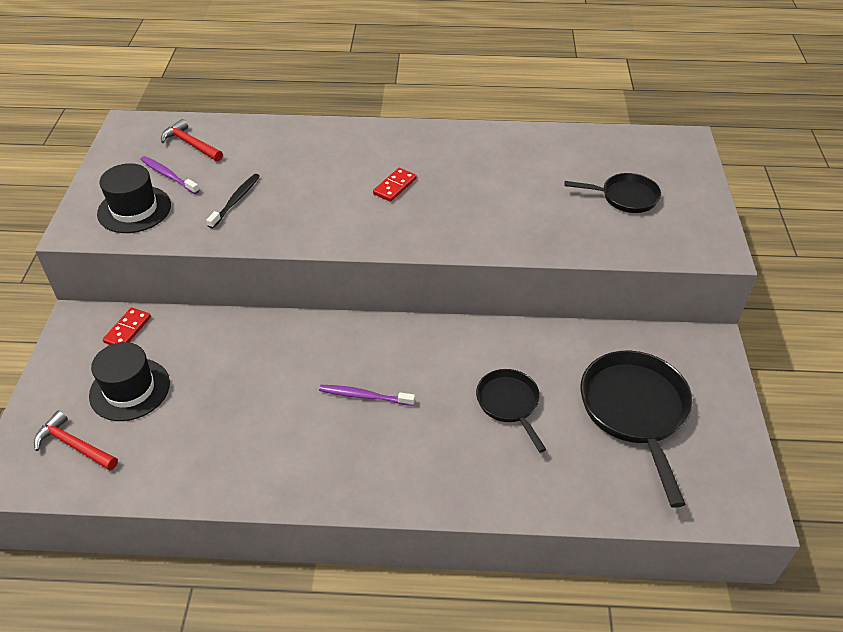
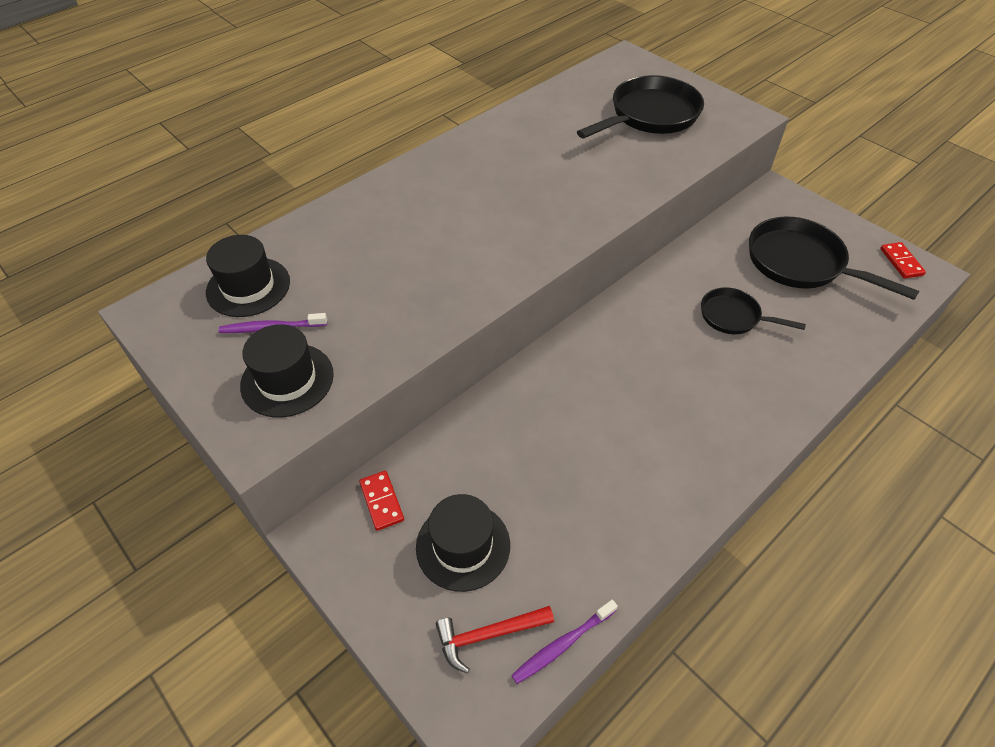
camera: 45 degrees left, 5 degrees up
red hammer [161,119,223,161] -> black hat [206,235,290,317]
black toothbrush [206,174,260,229] -> none
purple toothbrush [319,385,415,406] -> purple toothbrush moved to [511,600,618,684]
red domino [373,168,417,202] -> red domino moved to [880,242,926,279]
black pan [564,173,661,213] -> black pan [577,75,704,138], size x1.72

